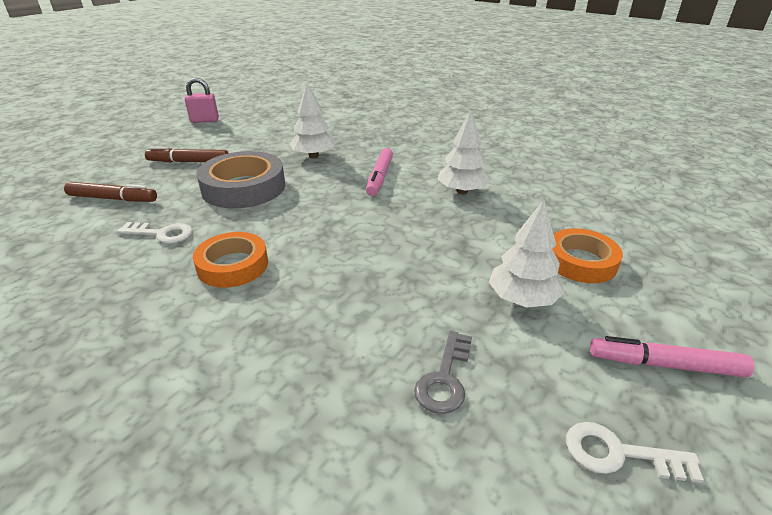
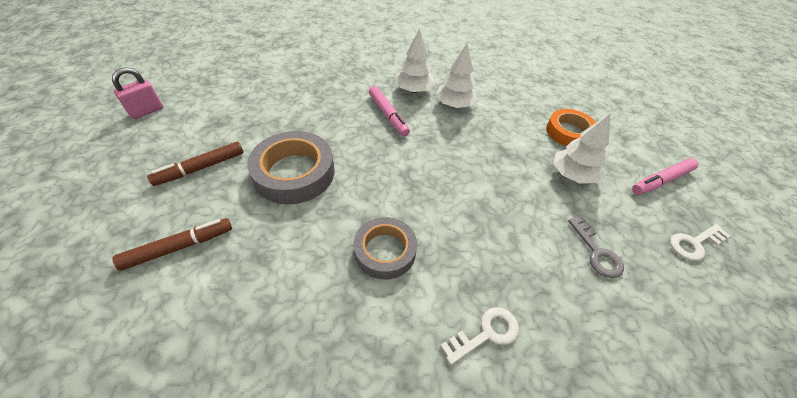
camera: 40 degrees left, 15 degrees up
white key [117,222,193,244] -> white key moved to [440,307,519,365]
orange tape [193,232,268,288] -> grey tape [354,217,417,280]
white tree [289,83,335,158] -> white tree moved to [395,29,435,93]

